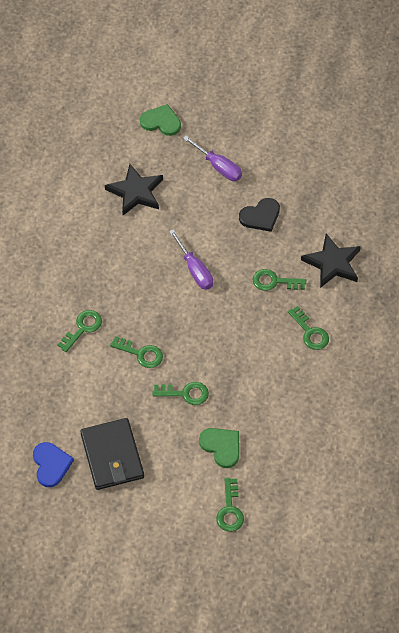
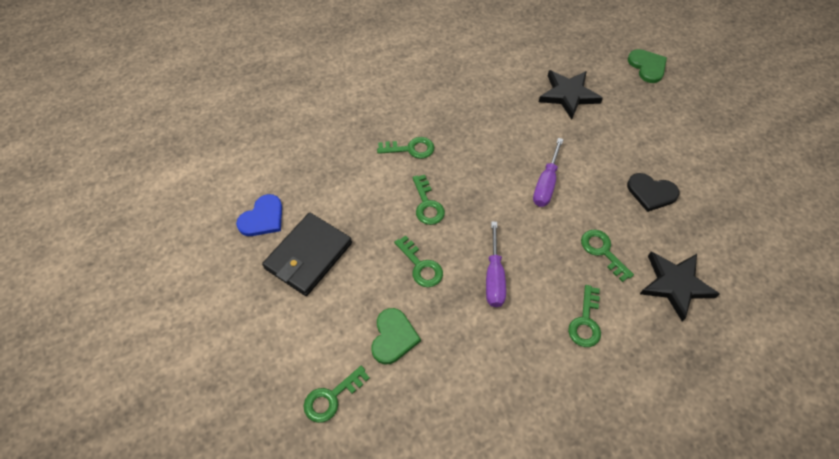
camera: 50 degrees right, 0 degrees up
purple screwdriver [183,136,242,181] -> purple screwdriver moved to [486,222,506,307]

